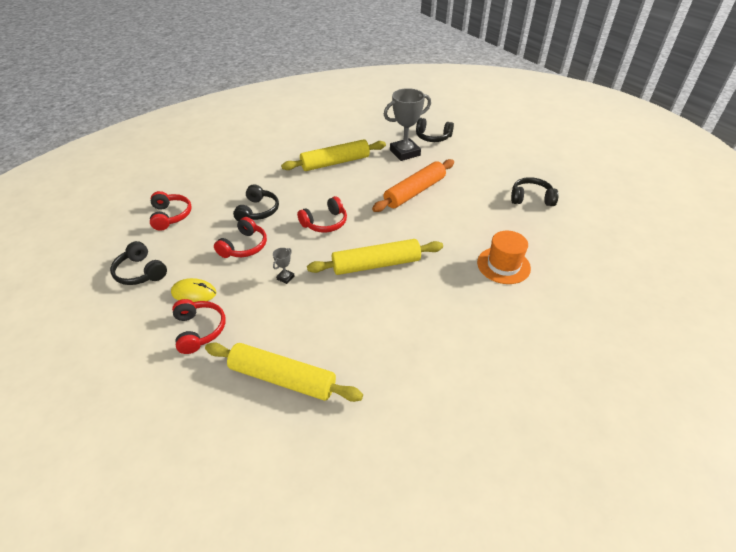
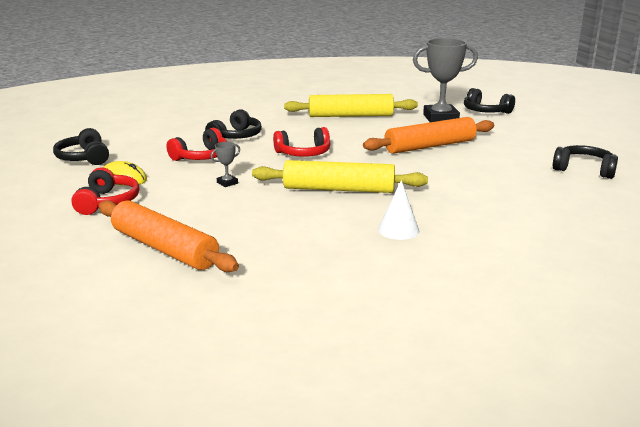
camera: 20 degrees right, 20 degrees down
red headphones [150,191,192,231] -> none
yellow rolling pin [205,342,363,402] -> orange rolling pin [99,200,239,272]
orange hat [477,231,531,284] -> none
none -> white cone [378,180,419,240]

